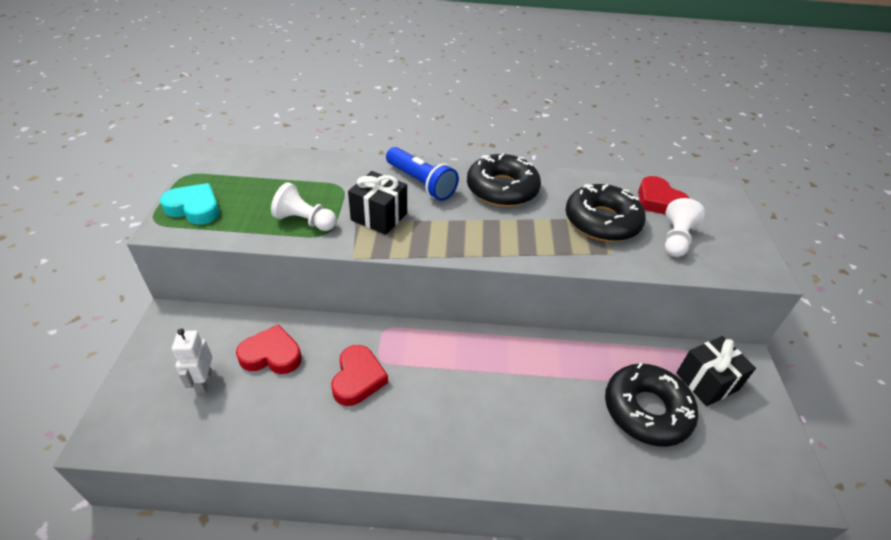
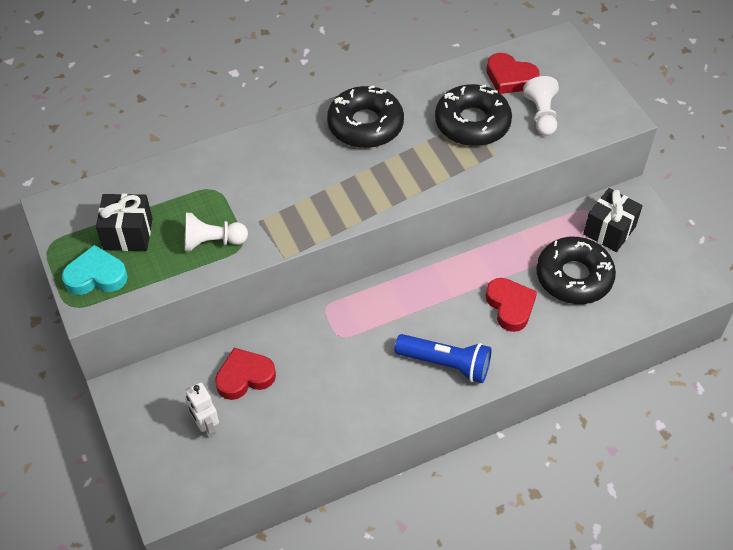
camera: 25 degrees left, 10 degrees up
red heart [331,345,388,406] -> red heart moved to [486,278,537,332]
black gift [348,171,407,235] -> black gift moved to [96,193,153,251]
blue flashlight [386,147,459,201] -> blue flashlight moved to [395,334,491,383]

